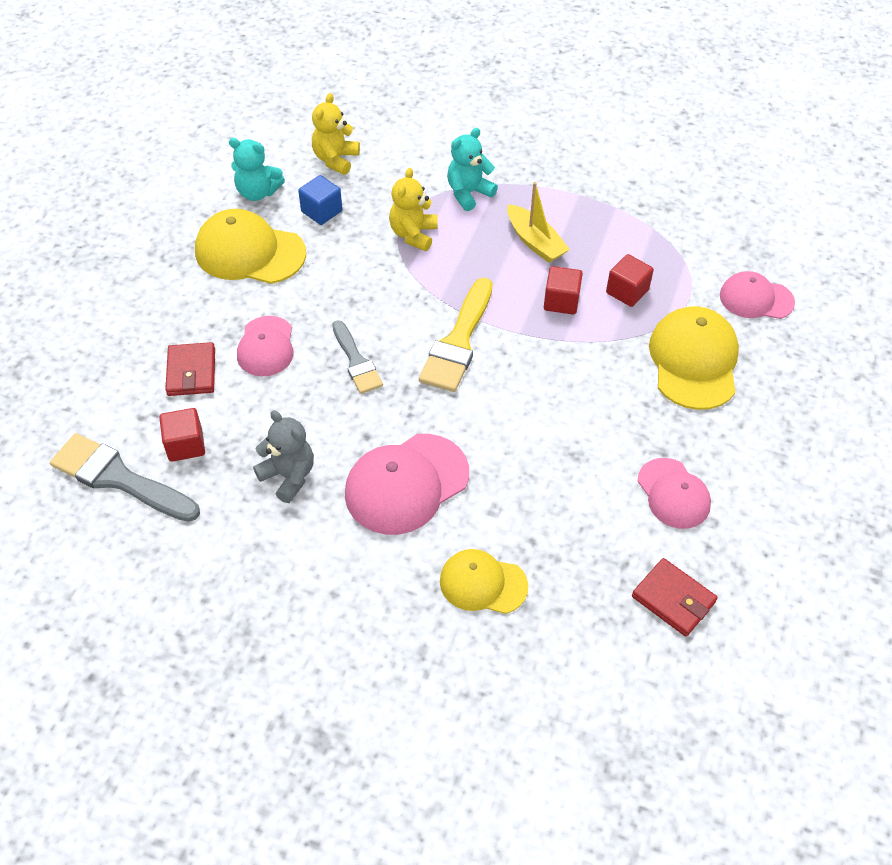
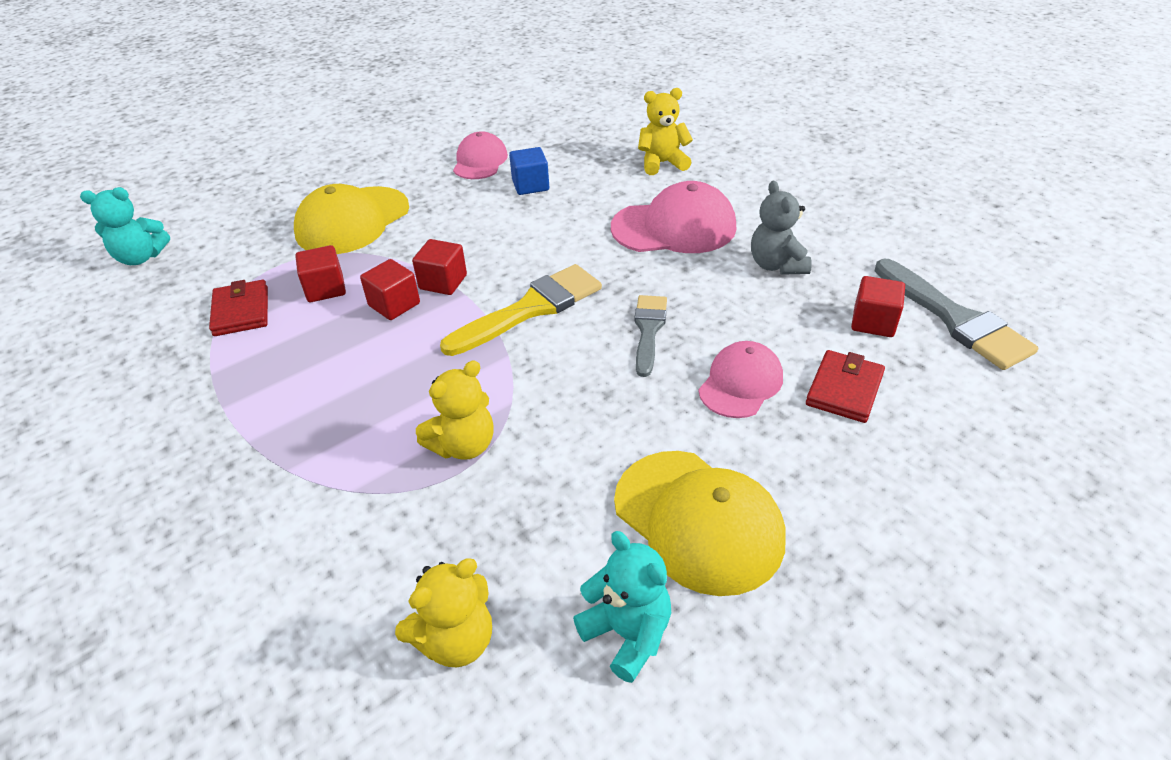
camera: 145 degrees left, 10 degrees down
blue cube [298,175,342,225] -> blue cube moved to [509,147,549,195]
yellow cap [440,549,528,614] -> yellow teddy bear [638,88,693,175]
turquoise teddy bear [447,128,498,211] -> turquoise teddy bear moved to [80,187,170,265]
yellow boat [507,182,570,263] -> none
red wallet [632,558,718,637] -> red wallet moved to [209,280,268,336]
pink cap [720,271,795,319] -> none
none -> red cube [412,239,467,295]

